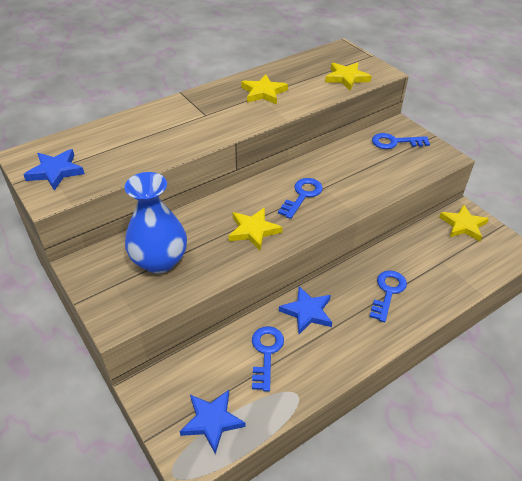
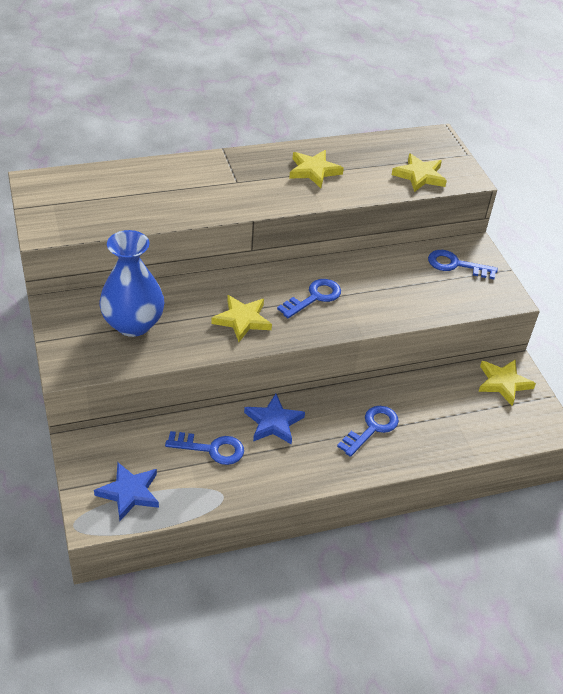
camera: 15 degrees right, 0 degrees up
blue star [23,149,85,191] -> none
blue key [252,326,284,392] -> blue key turned 75 degrees clockwise [165,431,244,465]

